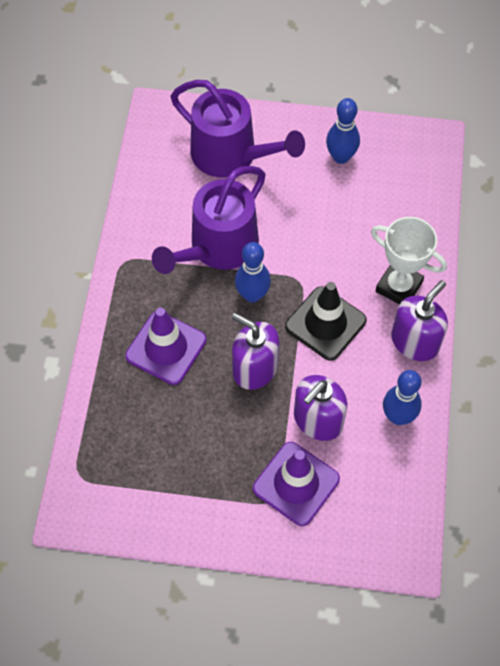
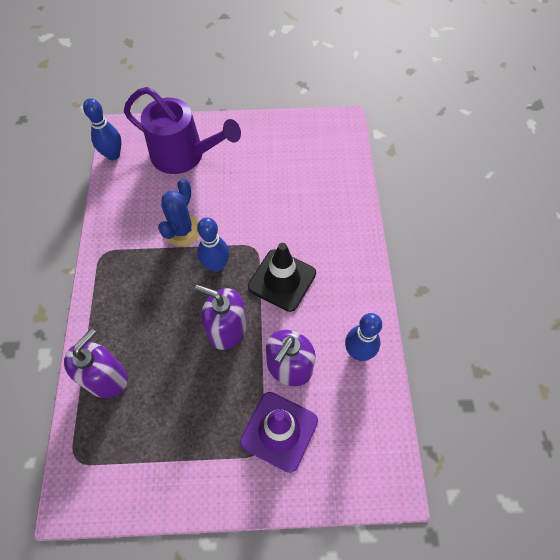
camera: 10 degrees left, 0 degrees up
purple traffic cone [125,308,206,385] -> none
purple watering can [152,166,266,274] -> blue cactus [158,178,200,246]
blue bowling pin [326,98,360,164] -> blue bowling pin moved to [83,98,122,160]
white trophy [371,217,447,304] -> none
purple soap dispenser [391,280,448,361] -> purple soap dispenser moved to [64,328,128,398]

